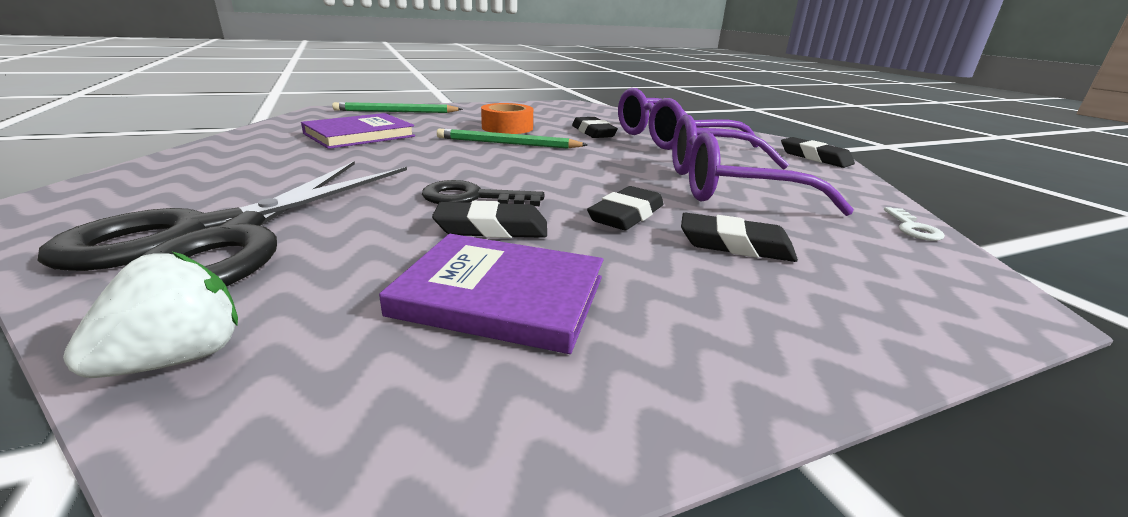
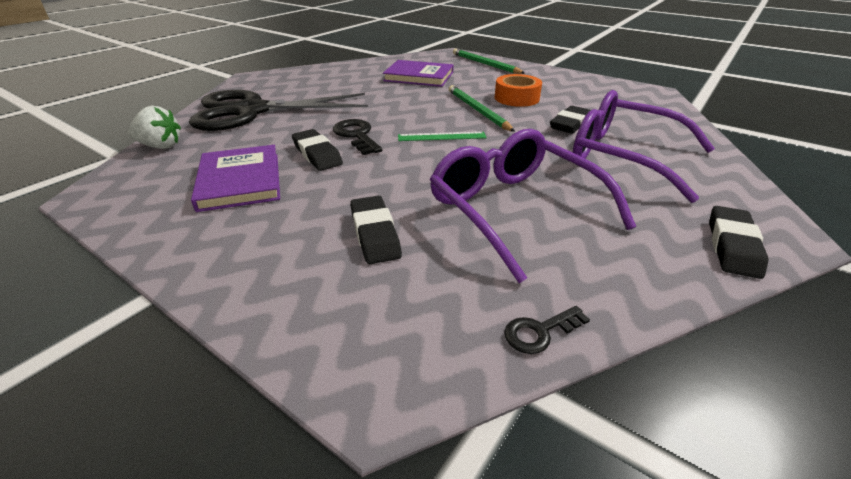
camera: 60 degrees right, 10 degrees up
black eraser [587,186,664,230] -> none
white key [884,207,945,241] -> black key [504,306,590,354]
none -> green ruler [398,132,487,141]

